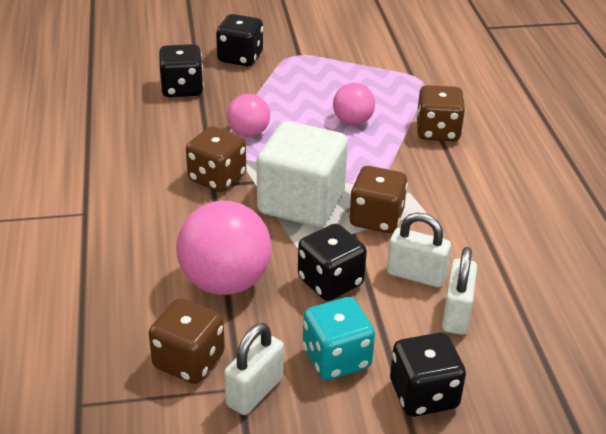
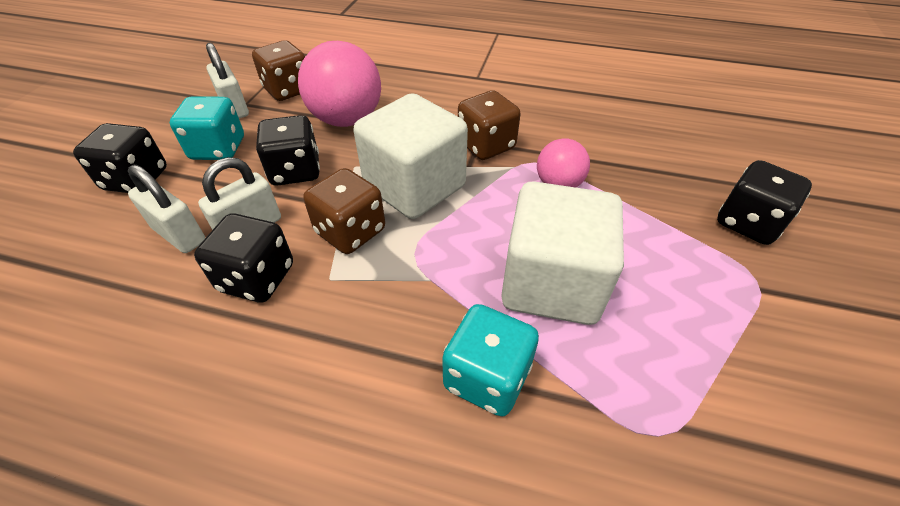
camera: 115 degrees right, 10 degrees up
black dice [159,44,204,97] -> black dice moved to [194,213,293,302]
pink ball [333,83,375,125] -> white cube [501,182,624,325]
brown dice [416,85,465,142] -> turquoise dice [442,304,539,416]

